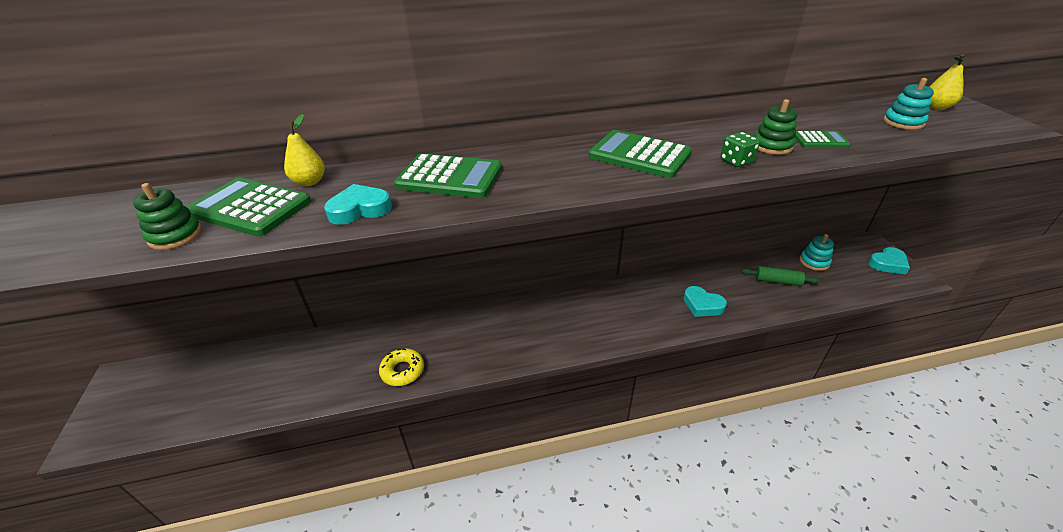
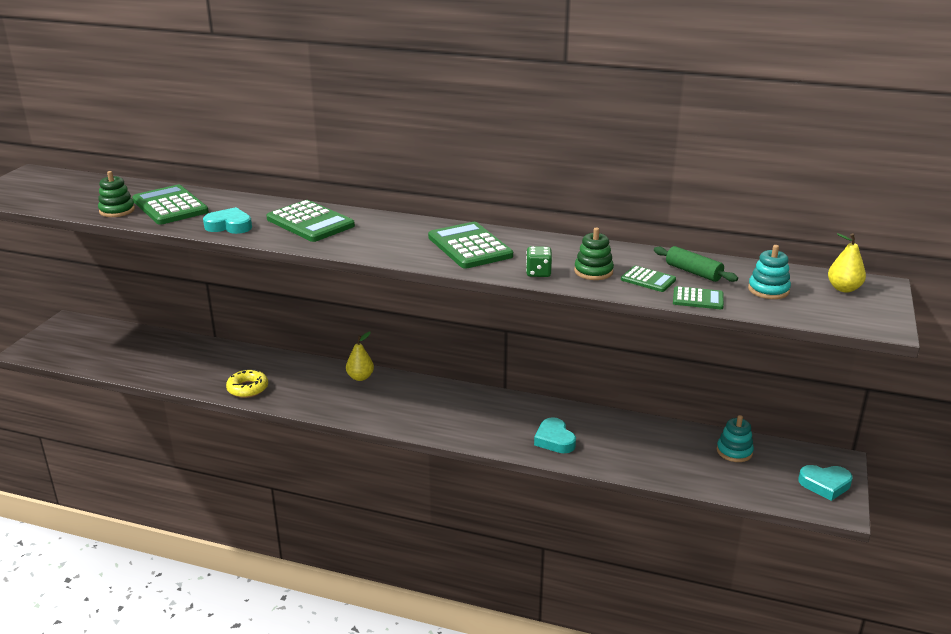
camera: 30 degrees right, 10 degrees down
yellow pear [284,114,325,186] -> yellow pear moved to [346,332,374,381]
green rolling pin [741,266,820,286] -> green rolling pin moved to [654,246,738,282]
none -> green calculator [673,286,724,309]

